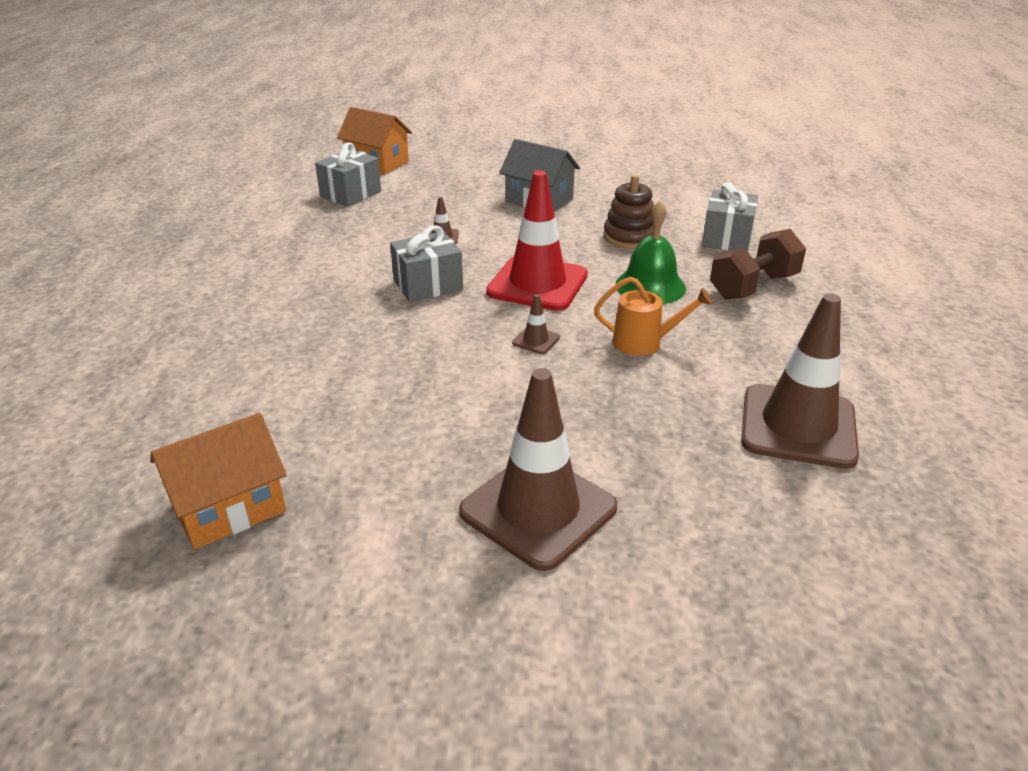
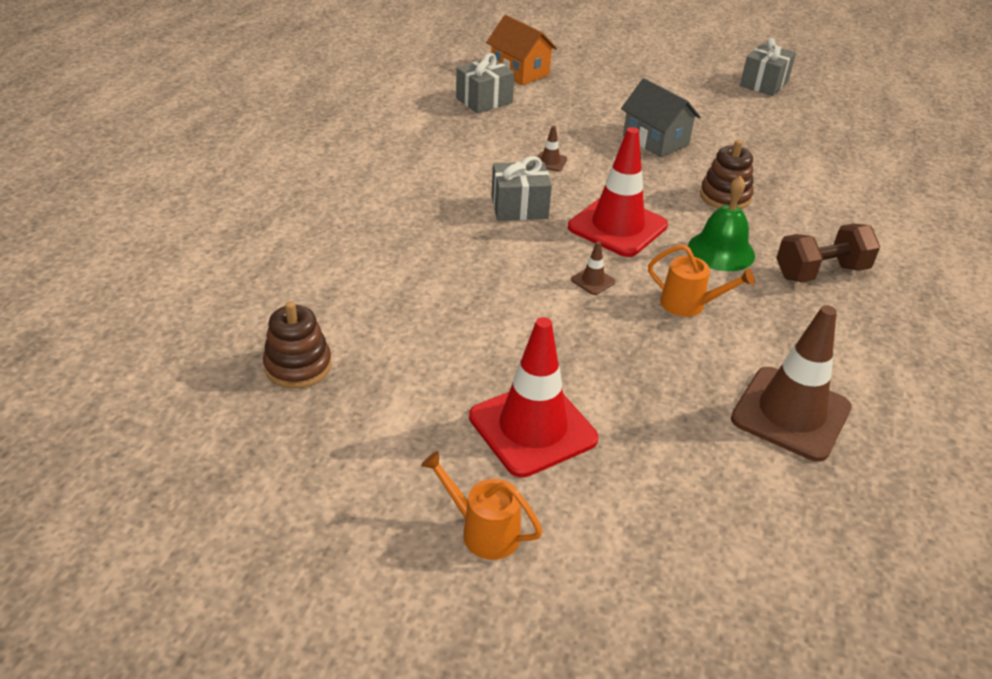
camera: 15 degrees right, 5 degrees up
orange house [150,413,287,549] -> brown stacking toy [263,301,332,389]
brown traffic cone [459,368,617,571] -> red traffic cone [469,317,598,478]
grey gift [702,182,758,252] -> grey gift moved to [740,38,796,96]
none -> orange watering can [421,451,542,560]

